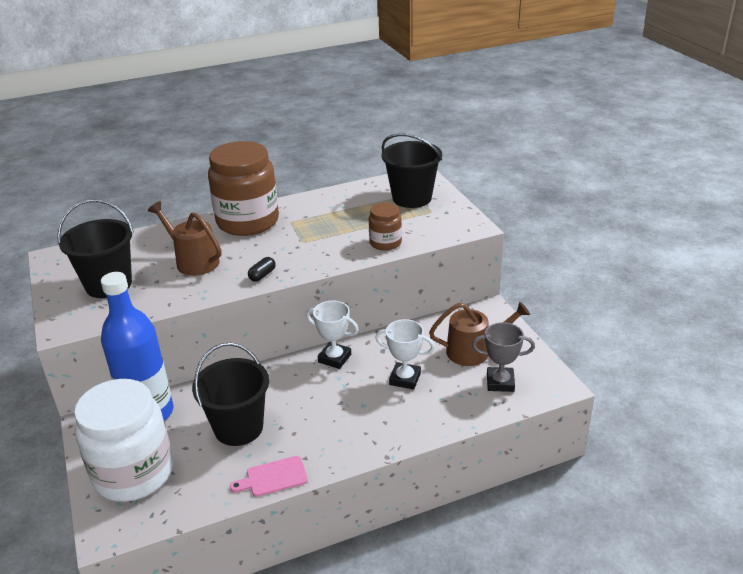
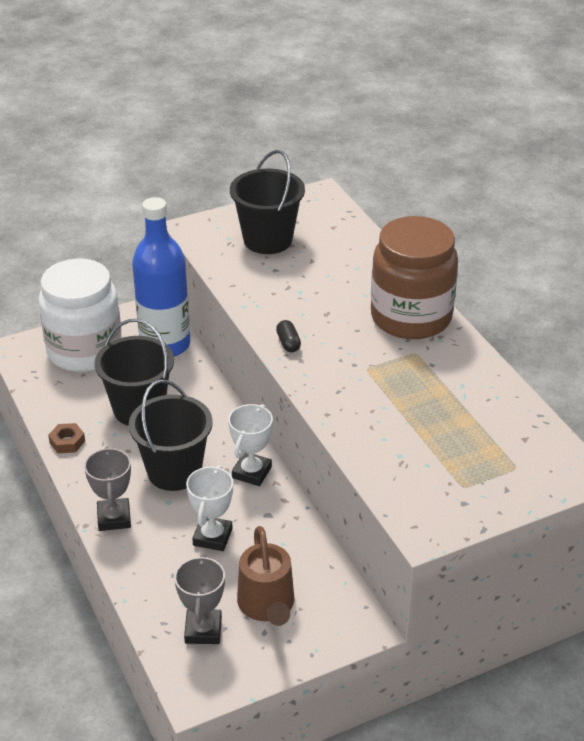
camera: 85 degrees right, 5 degrees up
brown watering can [148,201,221,276] -> none
pink cutting board [230,456,308,497] -> brown nut [48,423,85,453]
black capsule [248,257,276,282] -> black capsule turned 45 degrees clockwise [276,320,301,352]
brown jar [369,203,402,251] -> none
black bucket [382,133,442,208] -> black bucket moved to [129,379,213,491]
none -> grey trophy [84,447,131,531]

